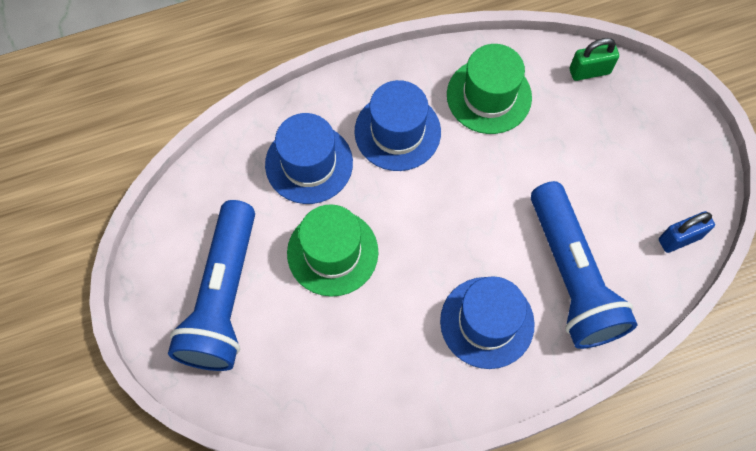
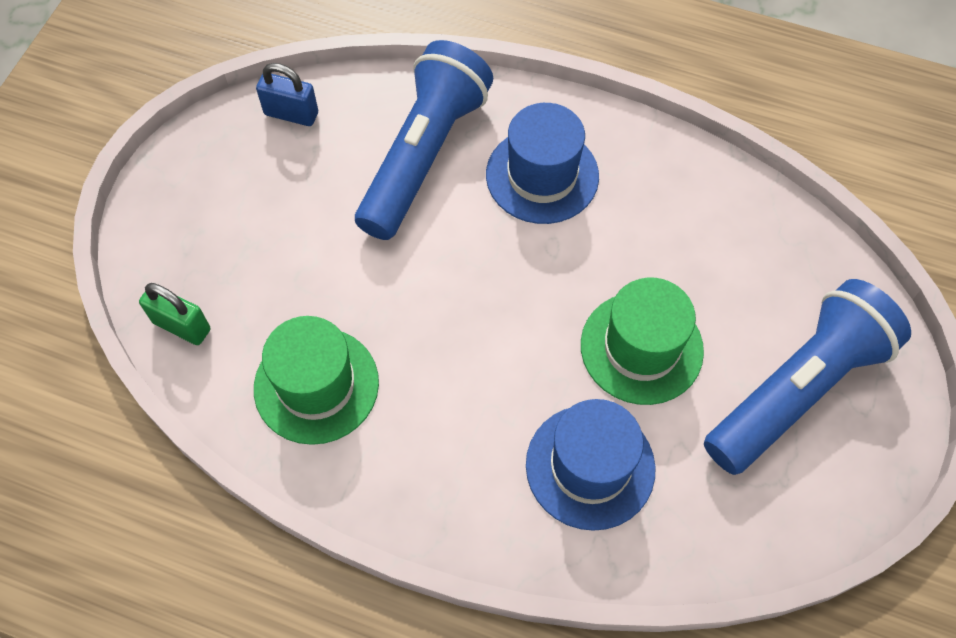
camera: 140 degrees left, 5 degrees down
blue hat [354,80,441,171] -> none

